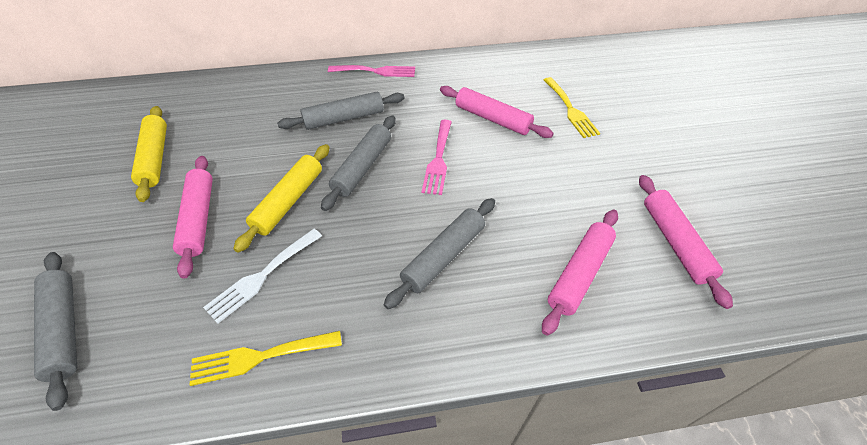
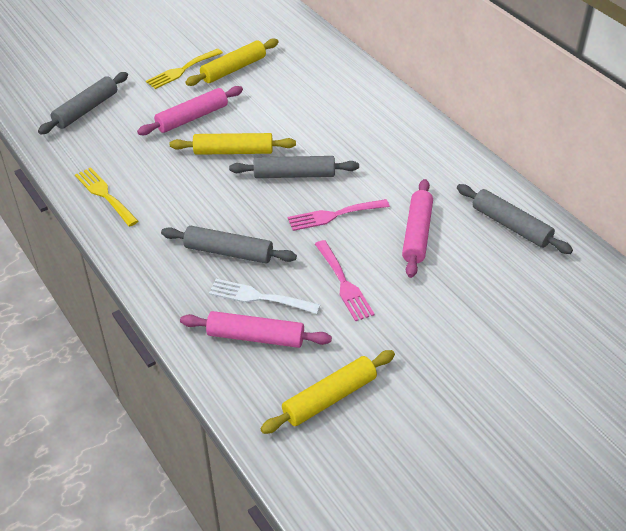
camera: 65 degrees right, 5 degrees down
white fork [203,229,322,323] -> white fork moved to [209,279,320,314]
grey rolling pin [277,92,404,130] -> grey rolling pin moved to [457,184,573,254]
pink fork [328,65,415,77] -> pink fork moved to [315,240,375,321]
yellow fork [544,77,600,138] -> yellow fork moved to [146,48,223,89]
pink rolling pin [639,175,733,309] -> yellow rolling pin [260,350,395,434]

